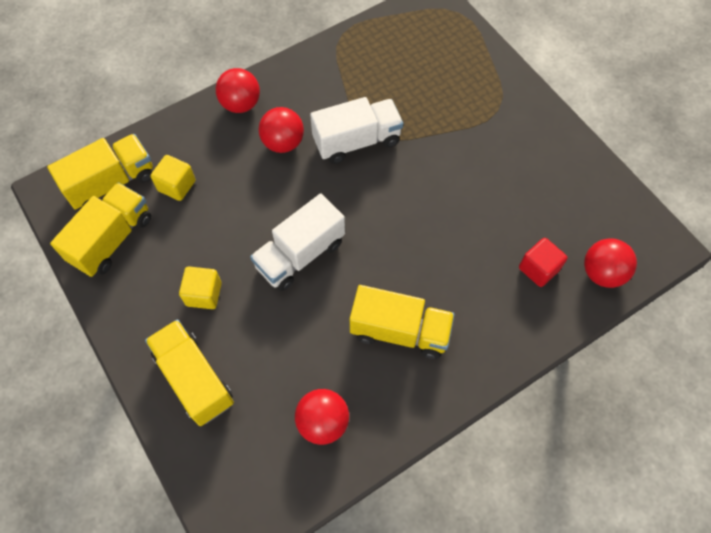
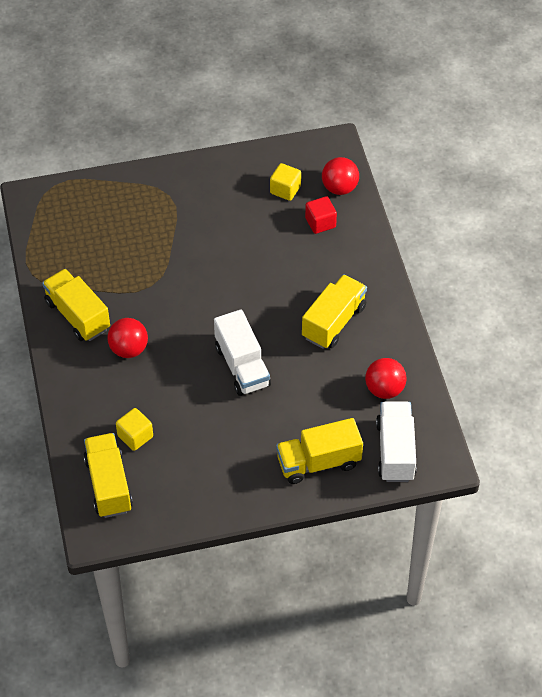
camera: 70 degrees left, 10 degrees down
yellow truck [50,182,151,277] -> yellow truck moved to [42,269,110,341]
yellow cube [179,267,222,309] -> yellow cube moved to [270,163,301,201]
red ball [216,68,260,113] -> none
white truck [310,97,403,164] -> white truck moved to [376,401,417,482]

